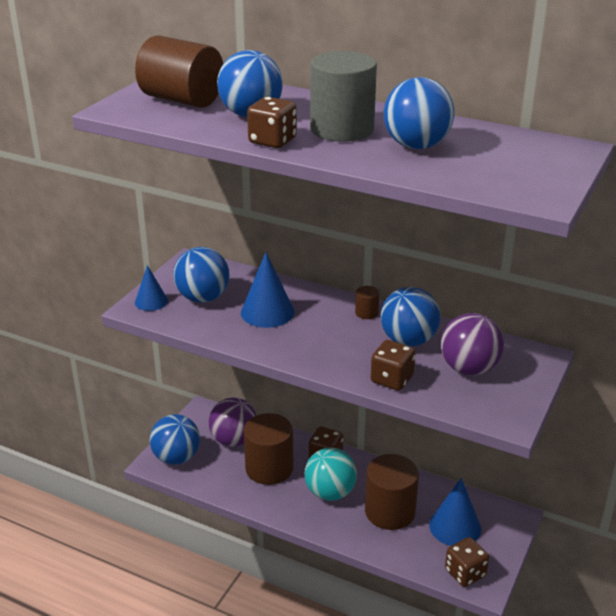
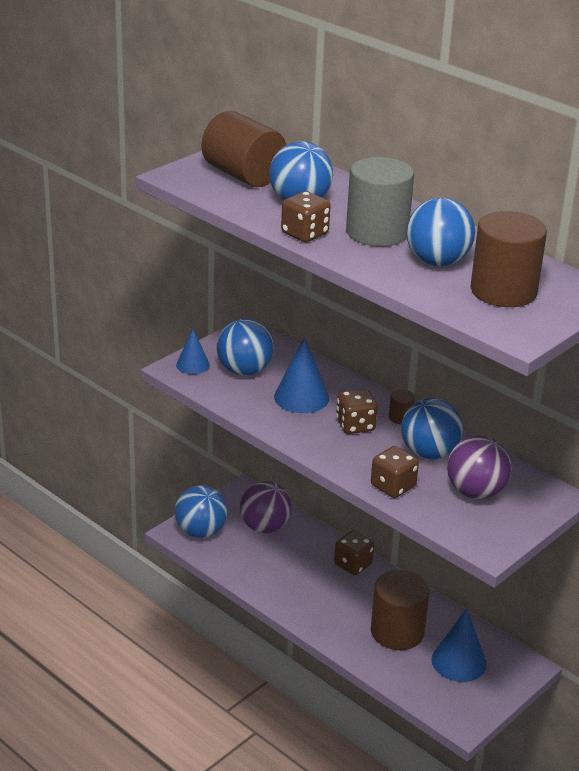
camera: 15 degrees right, 0 degrees up
brown cylinder [244,413,293,485] -> brown cylinder moved to [470,211,547,307]
turquoise ball [305,448,357,501] -> none
brown dice [445,537,489,587] -> brown dice moved to [336,389,377,434]

